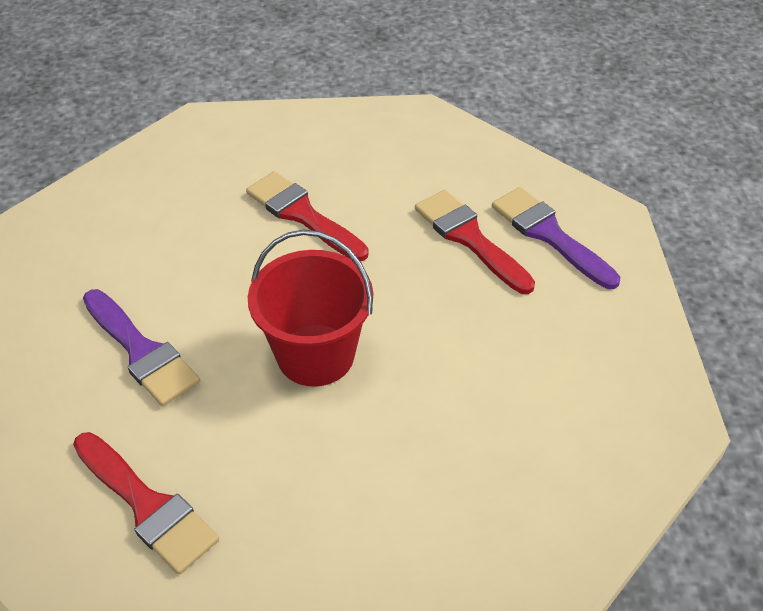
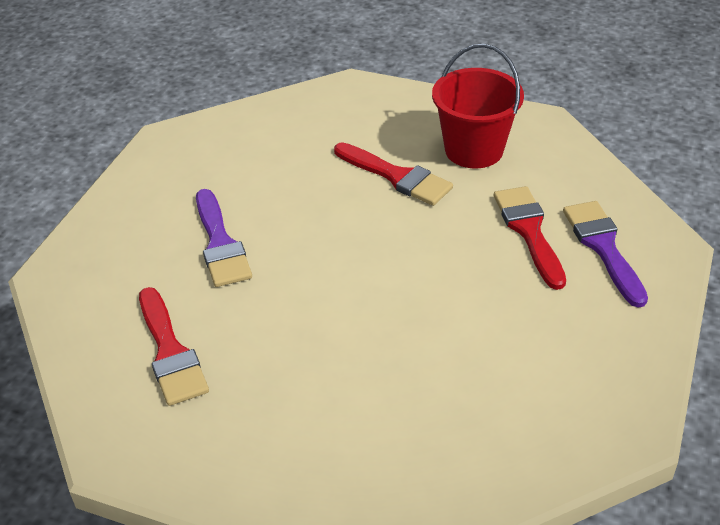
camera: 25 degrees right, 5 degrees down
red brush [246,171,369,261] -> red brush turned 150 degrees clockwise [334,142,453,206]
red bucket [248,230,373,387] -> red bucket moved to [432,44,524,168]

